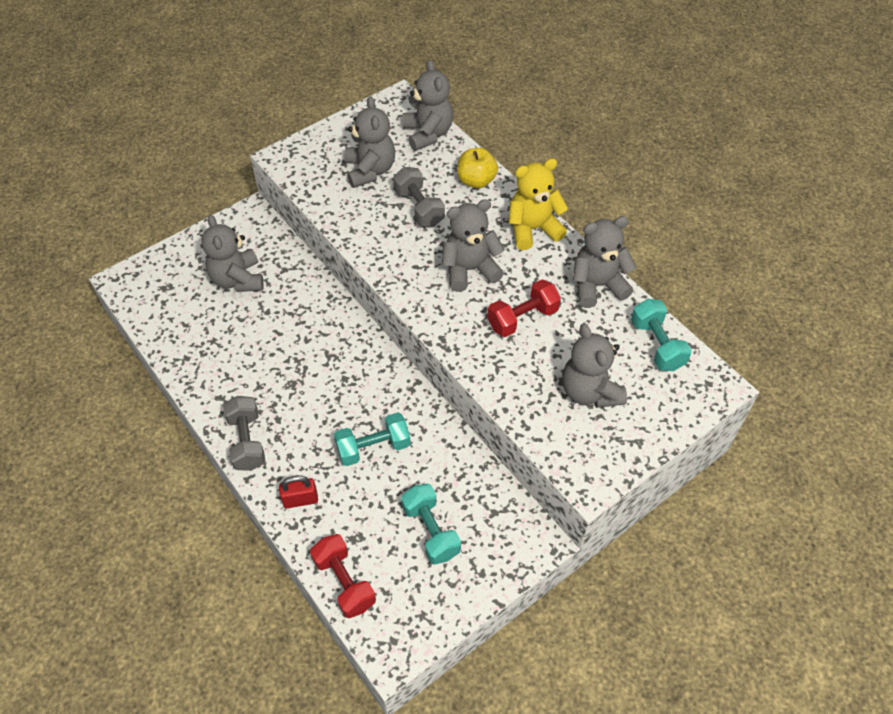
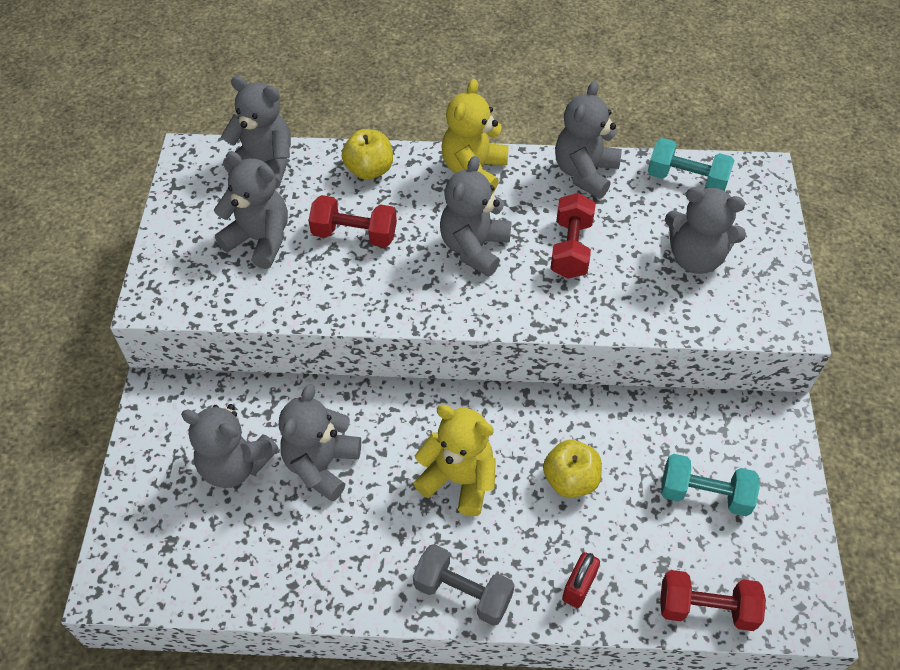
camera: 50 degrees left, 0 degrees up
turquoise dumbbell [334,413,411,466] -> yellow apple [543,440,602,498]
grey dumbbell [393,167,445,227] -> red dumbbell [309,195,397,247]
none -> grey teddy bear [279,384,361,502]
none -> yellow teddy bear [413,405,496,516]

